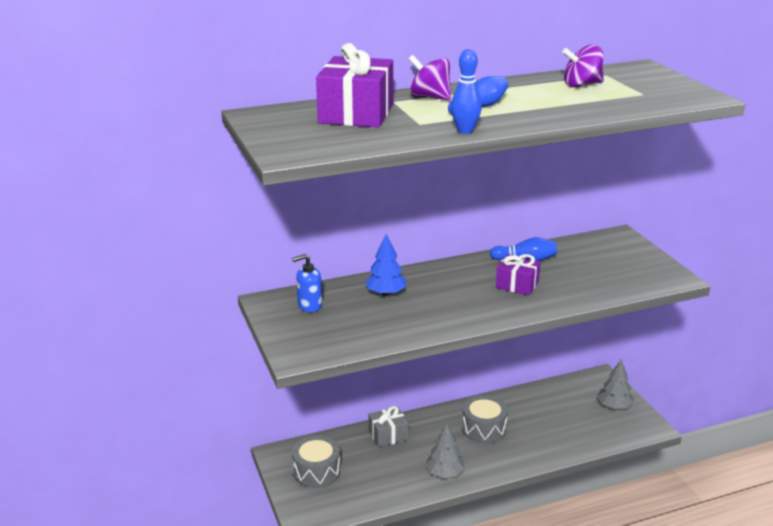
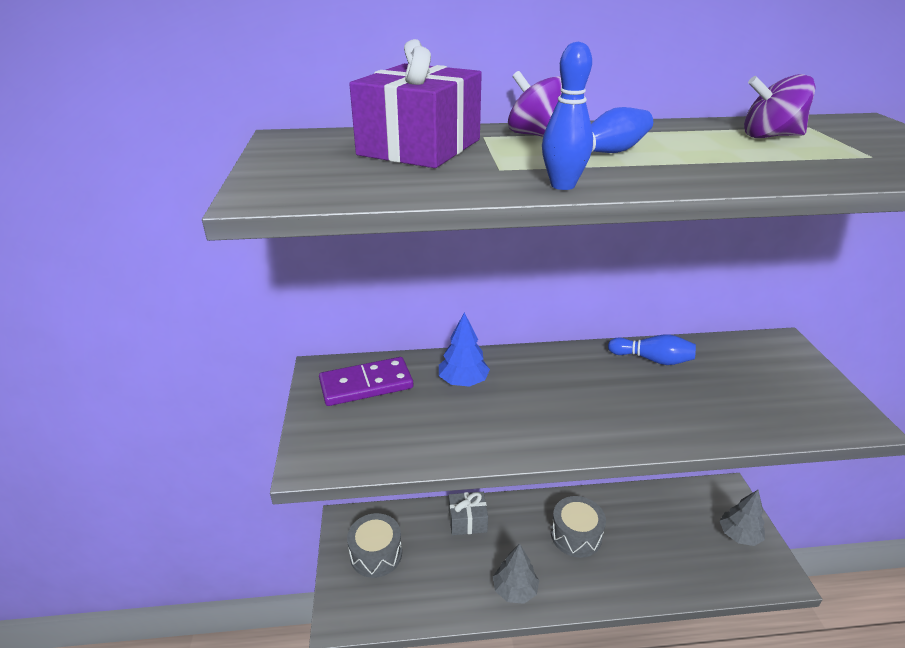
camera: 15 degrees right, 5 degrees up
blue soap dispenser [292,254,322,312] -> purple domino [319,357,413,406]
purple gift [496,254,541,296] -> none

